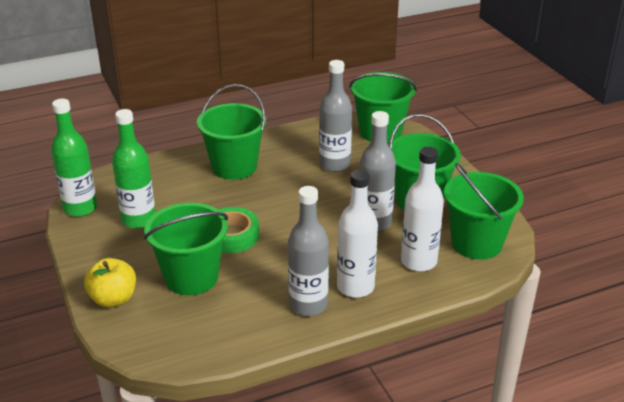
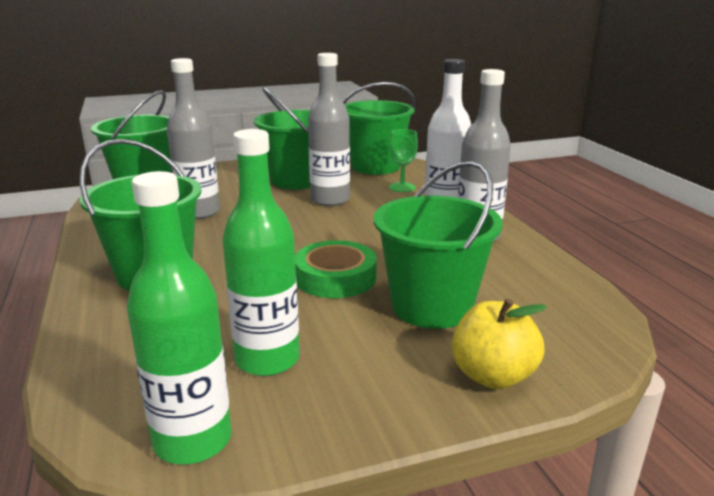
camera: 85 degrees left, 10 degrees down
white bottle [401,147,444,272] -> green goblet [389,129,418,192]

